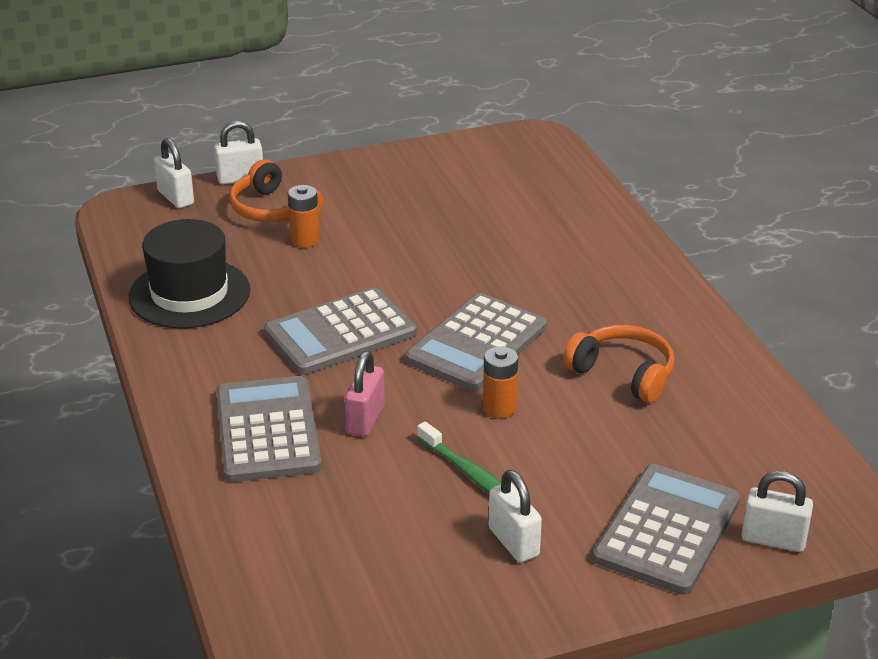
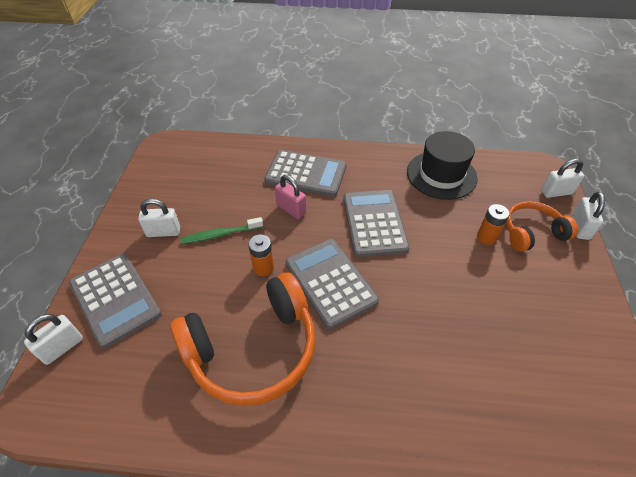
camera: 115 degrees right, 15 degrees up
orange headphones [563,325,674,403] -> orange headphones [170,272,316,406], size x1.75

